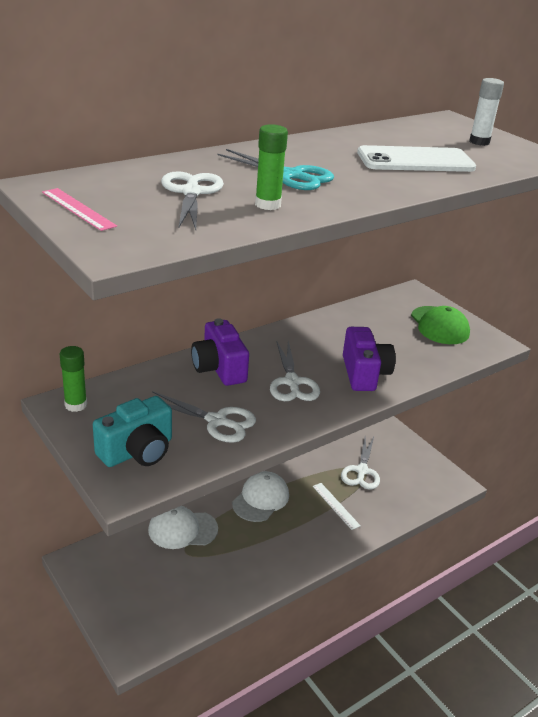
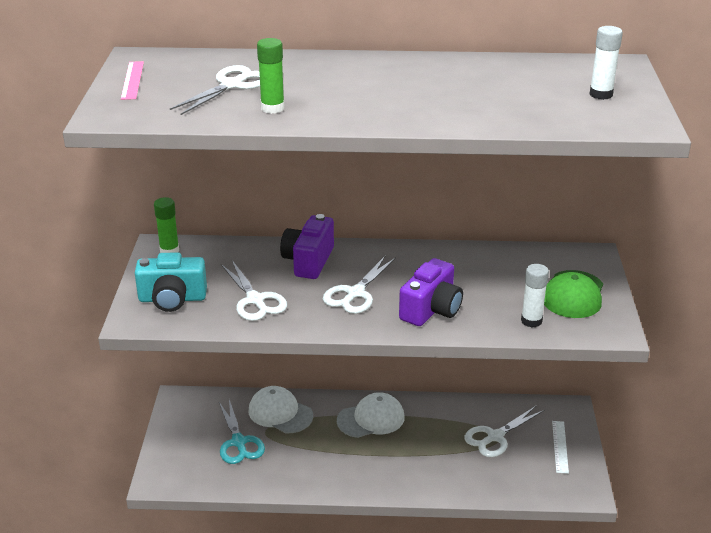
camera: 40 degrees right, 0 degrees up
turquoise scissors [218,149,334,190] -> turquoise scissors moved to [219,400,265,464]
white ruler [312,483,361,530] -> white ruler moved to [552,421,569,474]
white phone [357,145,476,172] -> none
none -> white glue stick [521,264,549,328]

